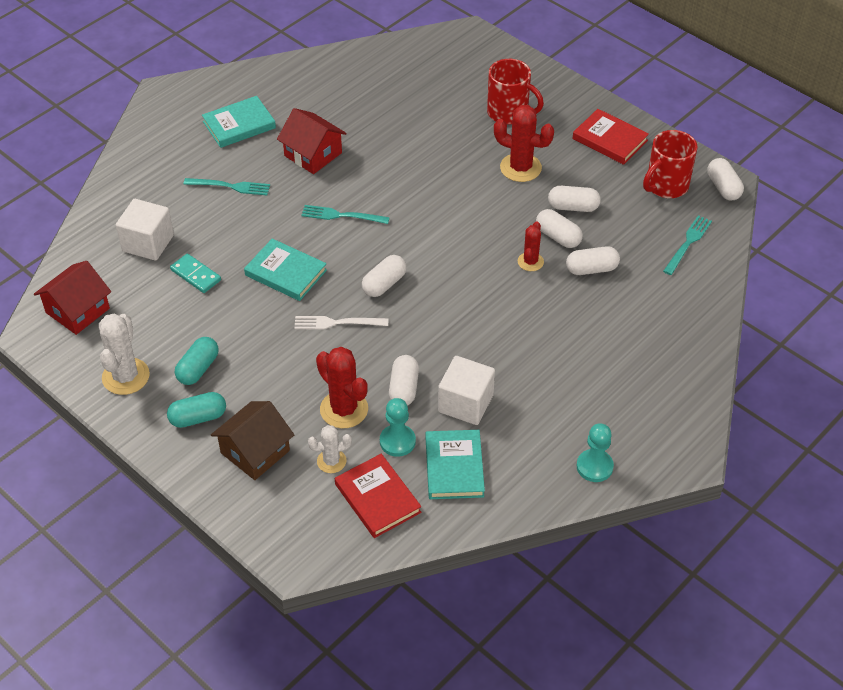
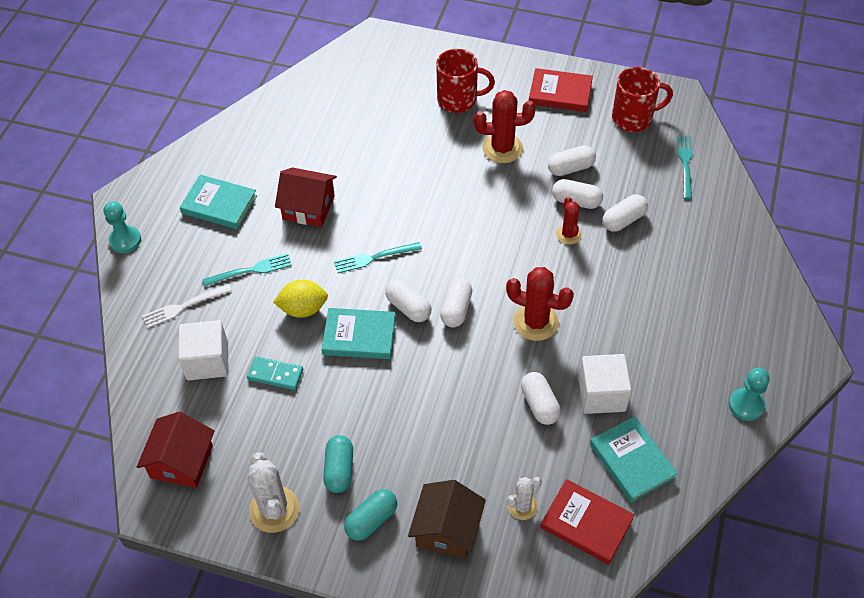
camera: 25 degrees left, 5 degrees up
turquoise book [202,96,276,148] -> turquoise book turned 75 degrees clockwise [180,175,257,229]
white fork [294,316,388,330] -> white fork moved to [142,284,232,328]
red cactus [316,347,368,428] -> red cactus moved to [506,267,574,341]
turquoise pawn [380,398,416,457] -> turquoise pawn moved to [104,201,141,253]
red mug [643,130,698,198] -> red mug turned 120 degrees counterclockwise [612,67,673,132]
white capsule [707,158,744,201] -> white capsule moved to [386,280,431,322]
none -> yellow lemon [273,280,328,318]

